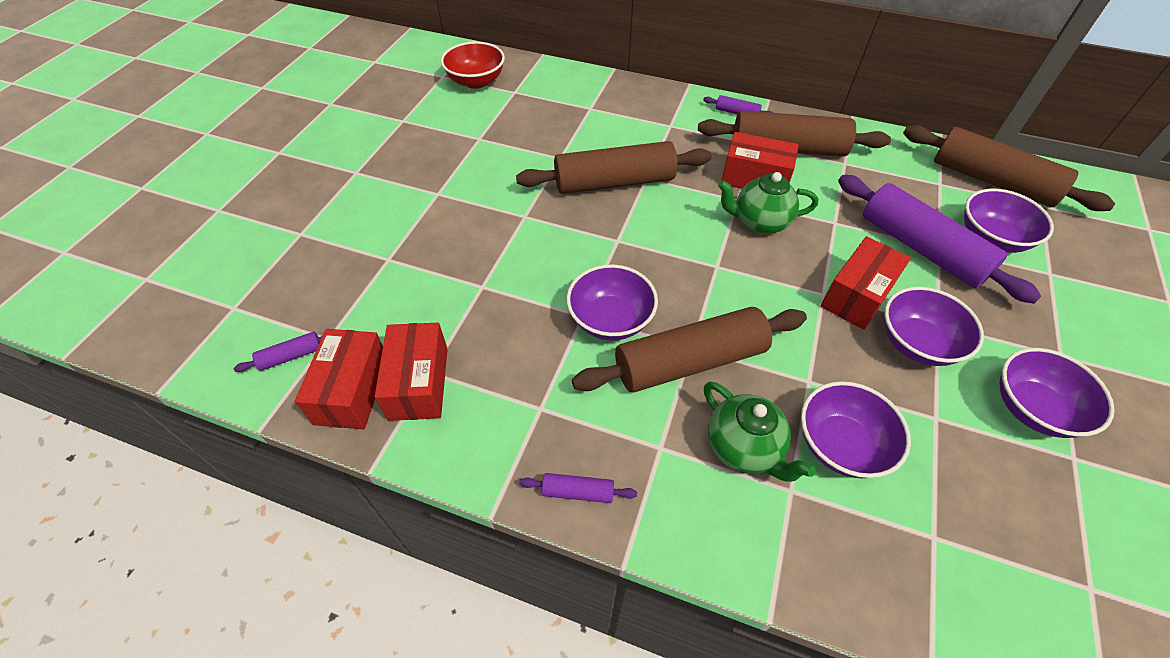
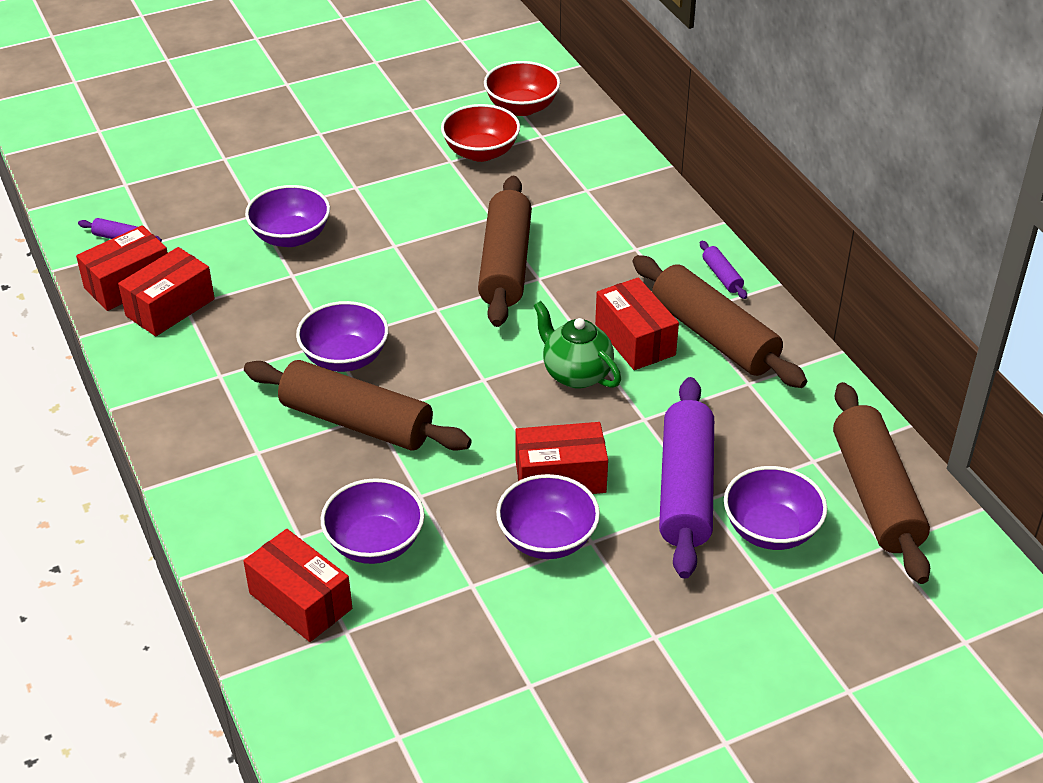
camera: 45 degrees right, 10 degrees down
brown rolling pin [516,141,712,194] -> brown rolling pin turned 60 degrees clockwise [478,175,532,327]
purple rolling pin [519,473,637,503] -> none
green teapot [704,382,816,482] -> none
purple bowl [1000,348,1115,438] -> purple bowl moved to [245,185,330,247]
none -> red box [243,529,352,642]
none -> red bowl [441,104,520,162]

